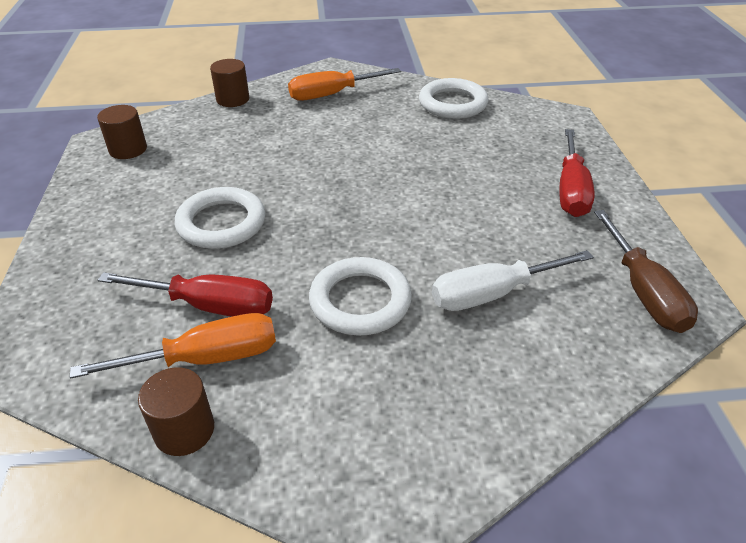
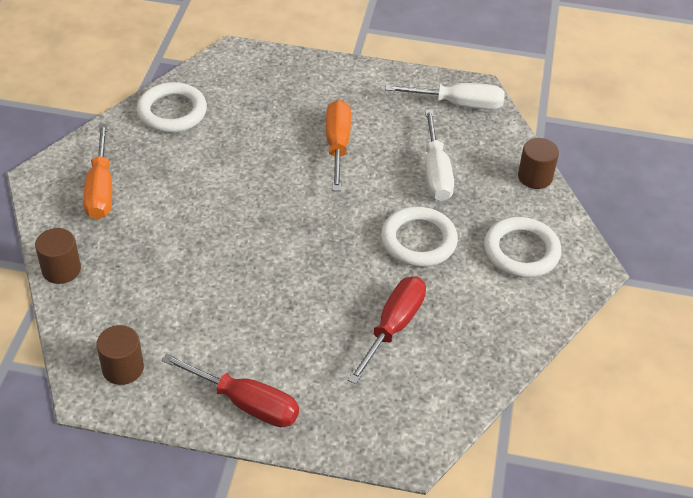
camera: 75 degrees left, 5 degrees up
orange screwdriver [70,313,276,379] -> orange screwdriver moved to [326,100,351,191]
brown cylinder [138,367,214,456] -> brown cylinder moved to [518,138,559,189]
white ring [175,187,266,249] -> white ring moved to [484,217,562,278]
red screwdriver [559,129,595,217] -> red screwdriver moved to [162,353,299,427]
brown screwdriver [594,210,698,333] -> white screwdriver [385,83,505,110]

